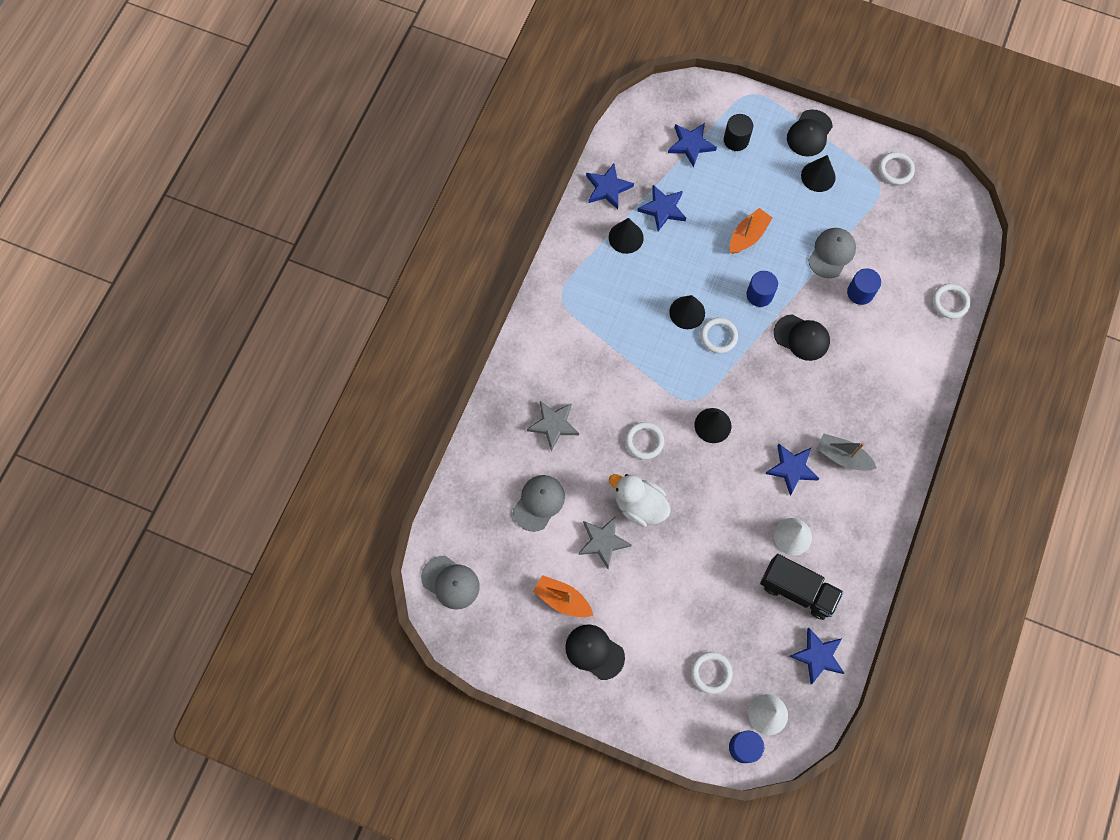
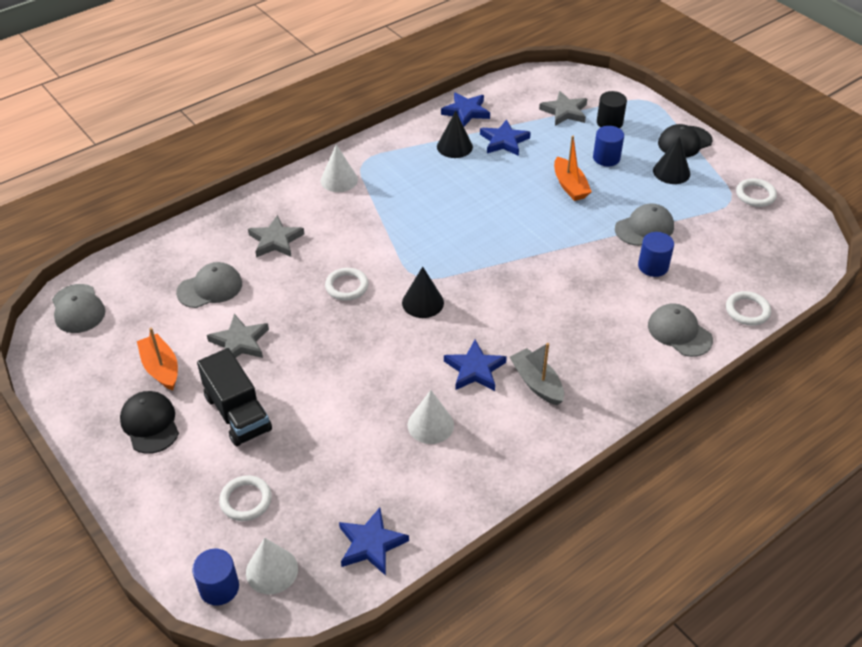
camera: 30 degrees right, 25 degrees down
white duck [609,474,671,527] -> none
blue star [668,123,717,168] -> grey star [539,91,587,126]
black cone [669,295,705,329] -> none
white ring [700,318,738,353] -> none
orange boat [730,208,772,254] -> orange boat turned 90 degrees clockwise [554,136,592,201]
blue cylinder [746,271,778,307] -> blue cylinder moved to [593,126,624,166]
black truck [760,554,844,620] -> black truck moved to [197,348,272,446]
black cap [774,314,830,361] -> none
none -> white cone [321,144,358,192]
none -> grey cap [648,303,713,357]

